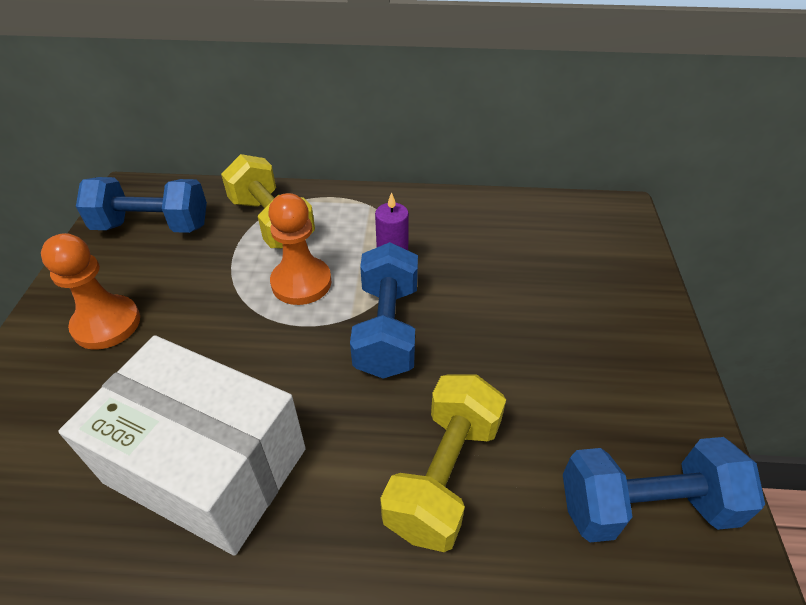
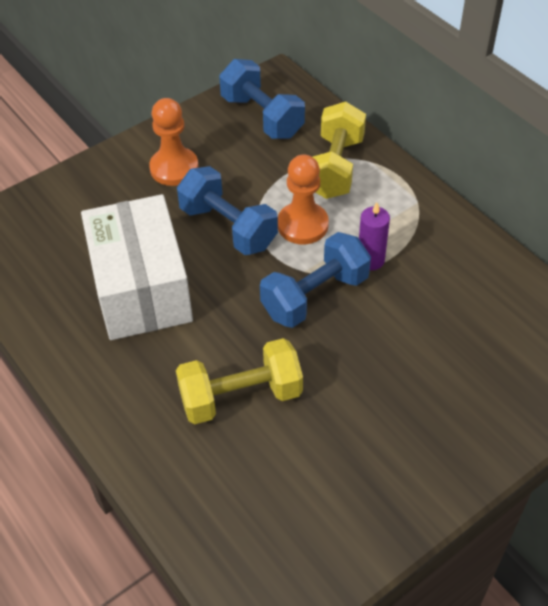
camera: 50 degrees right, 5 degrees up
blue dumbbell [563,437,765,542] -> blue dumbbell moved to [177,166,278,255]

